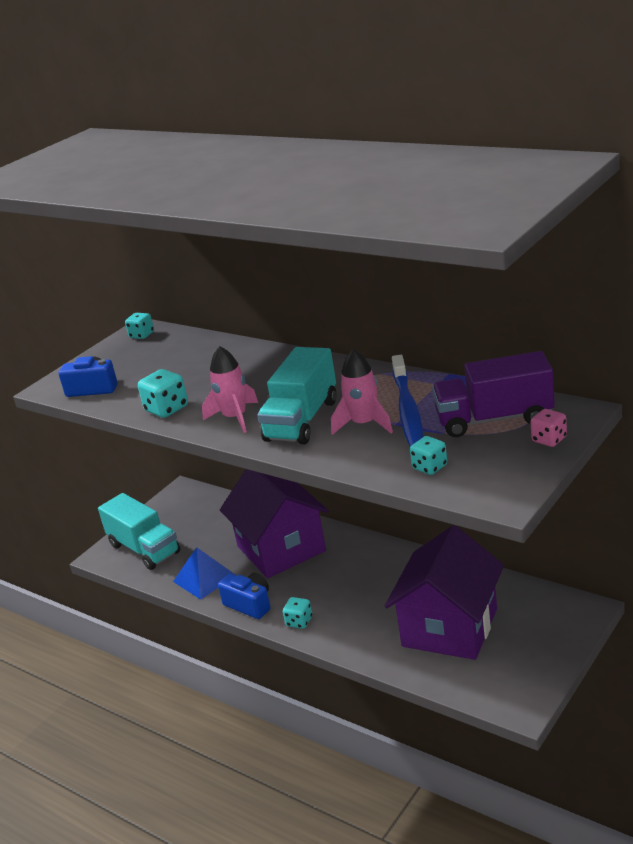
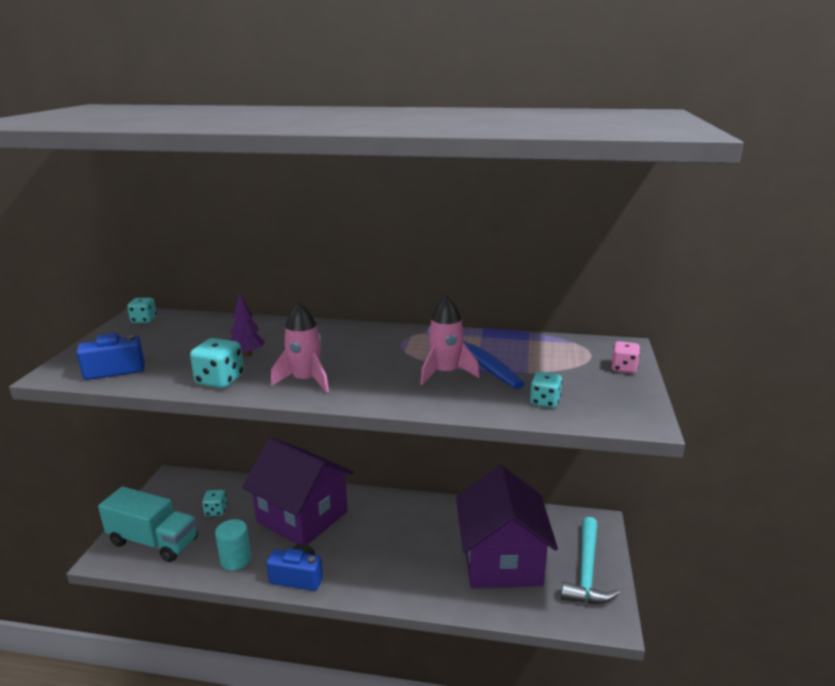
camera: 30 degrees left, 5 degrees down
blue pyramid [173,547,236,600] -> turquoise cylinder [215,519,251,570]
turquoise truck [257,347,336,444] -> none
turquoise dice [283,597,312,629] -> turquoise dice moved to [202,490,227,516]
purple truck [432,351,555,437] -> none
none -> purple tree [230,293,265,357]
none -> turquoise hammer [561,517,620,604]

